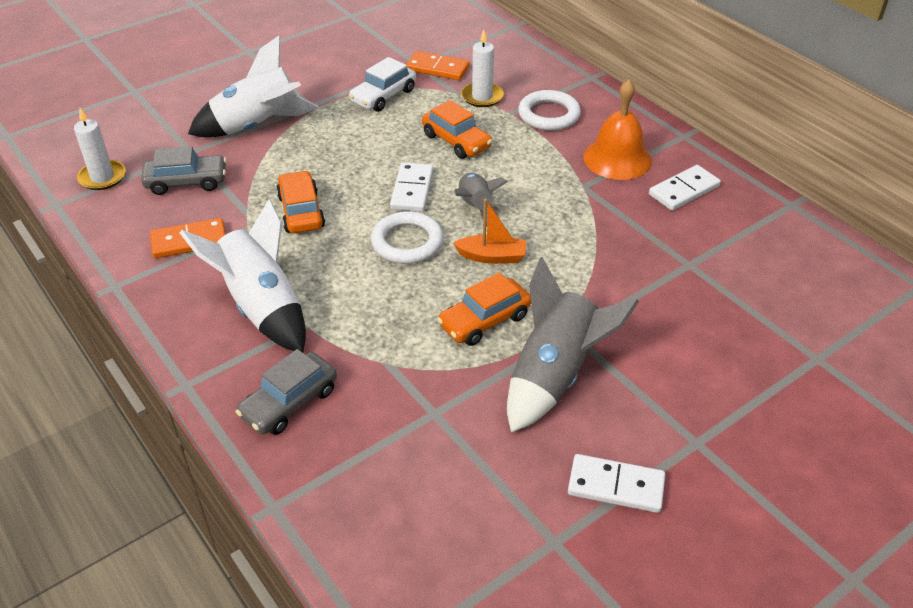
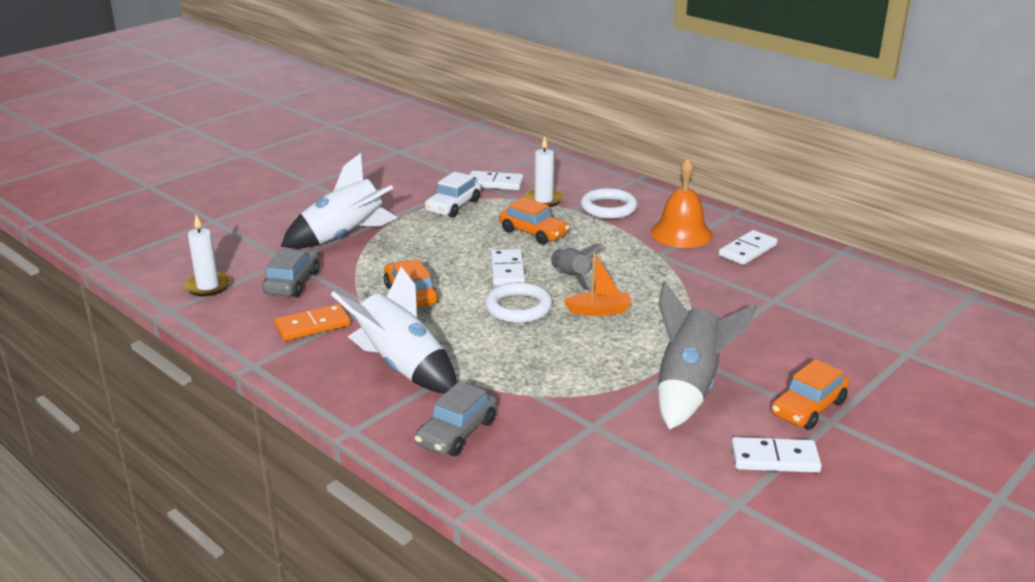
camera: 10 degrees left, 15 degrees down
grey car [141,146,227,195] -> grey car turned 60 degrees counterclockwise [262,249,319,297]
orange domino [406,51,470,80] -> white domino [470,171,524,190]
orange car [437,272,531,346] -> orange car moved to [771,359,849,430]

